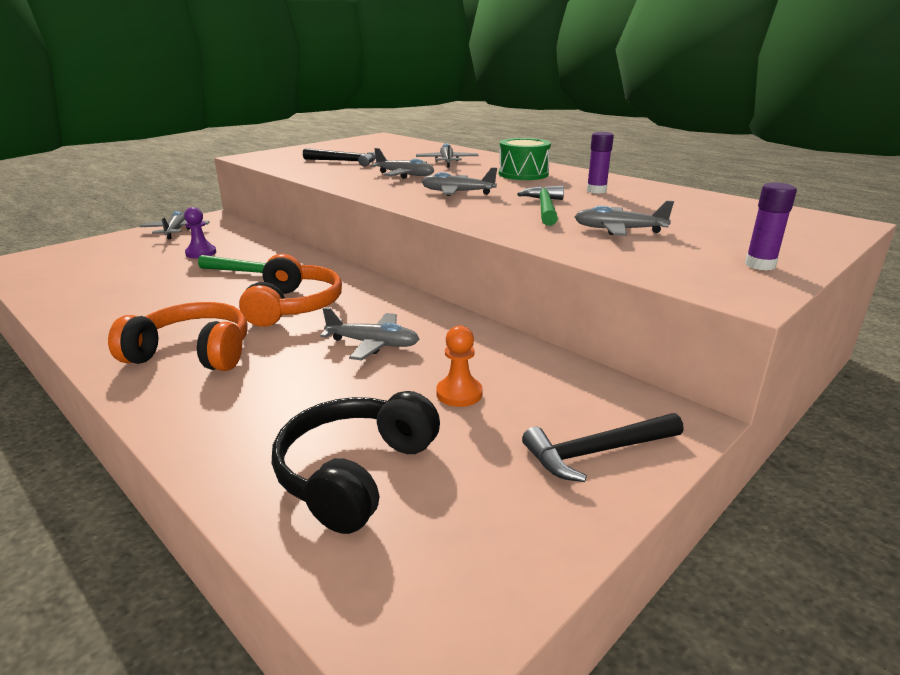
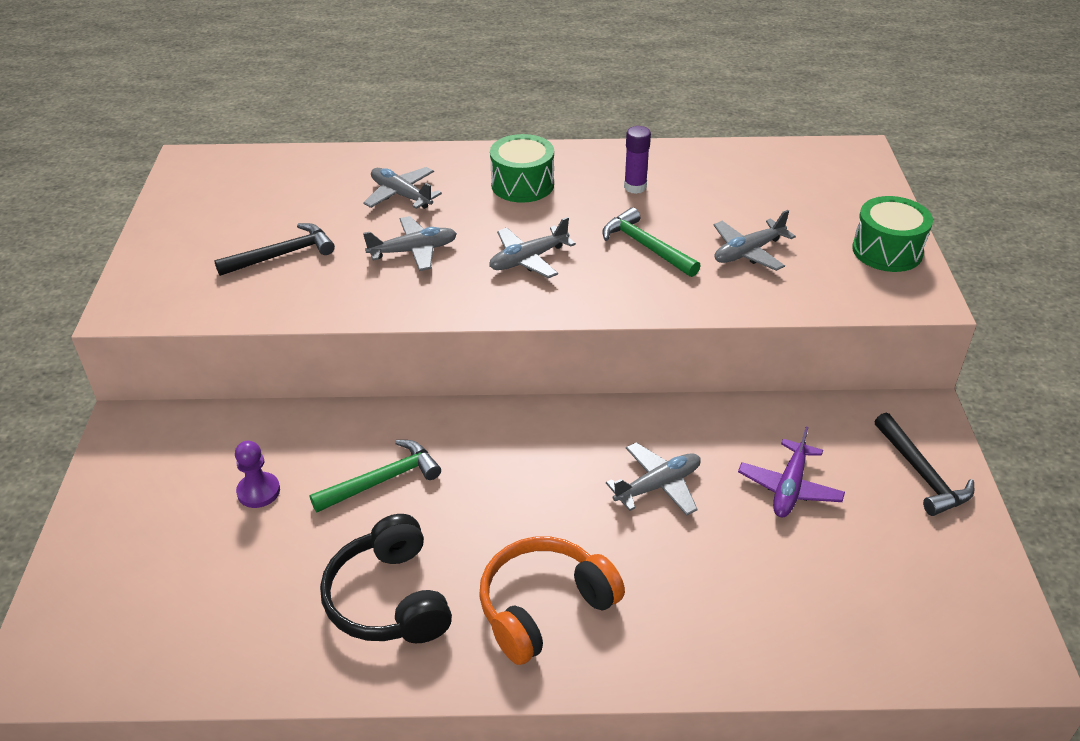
camera: 45 degrees left, 15 degrees up
grey plane [140,211,209,239] -> none
orange headphones [239,254,342,327] -> none
black headphones [272,391,440,534] -> black headphones moved to [320,514,452,643]
orange pawn [436,326,483,407] -> purple plane [738,427,845,517]
black hammer [522,413,684,482] -> black hammer turned 45 degrees counterclockwise [874,413,974,516]
purple glue stick [745,183,797,271] -> green drum [852,196,933,272]

